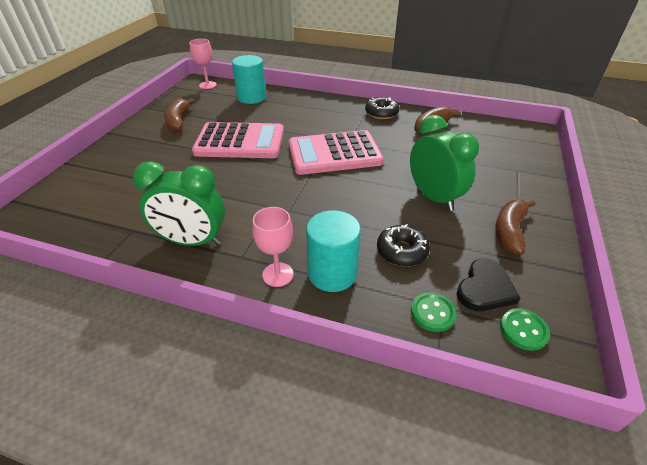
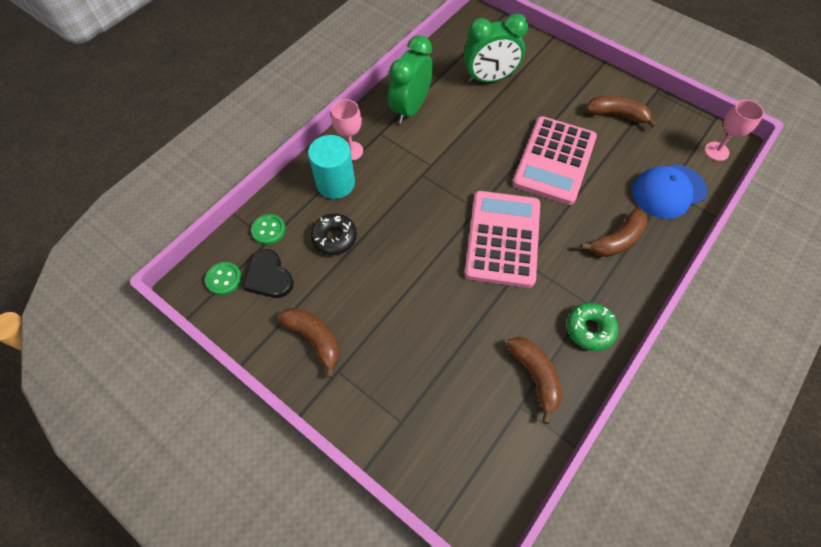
camera: 110 degrees right, 20 degrees up
turquoise cylinder [232,55,266,104] -> blue cap [632,164,707,219]
black donut [365,97,399,119] -> green donut [567,303,618,351]
green clock [410,115,479,211] -> green clock moved to [463,13,528,83]
none -> brown banana [581,208,648,257]

